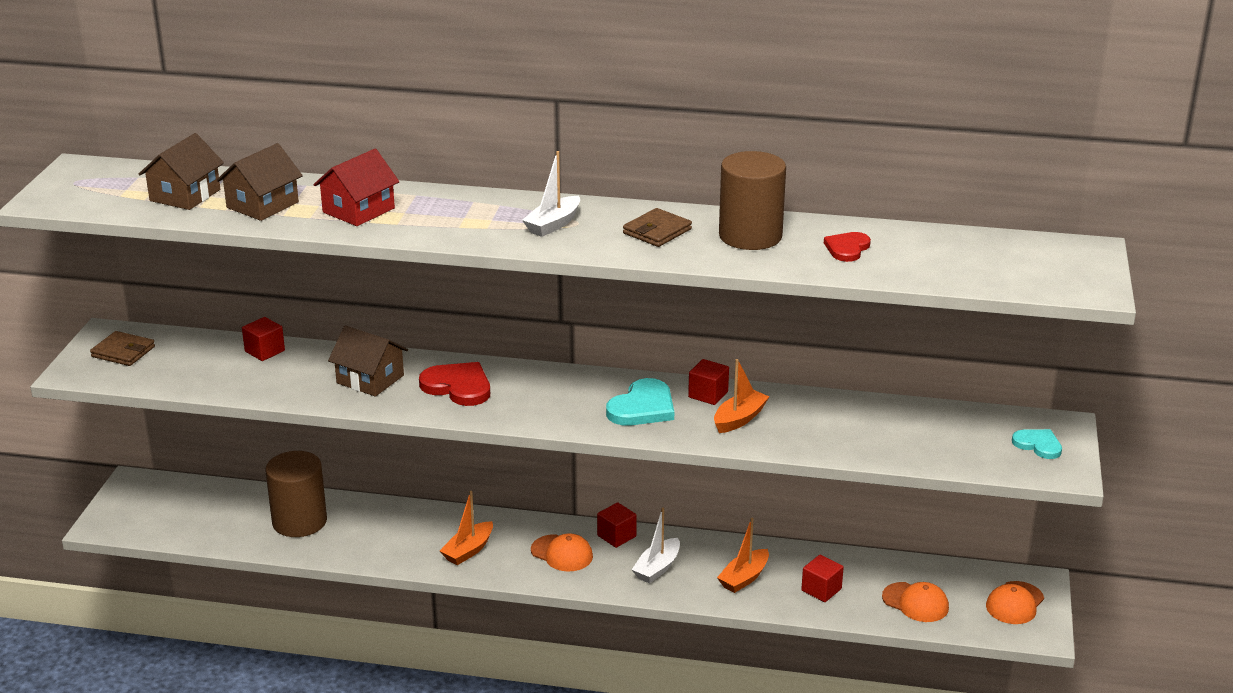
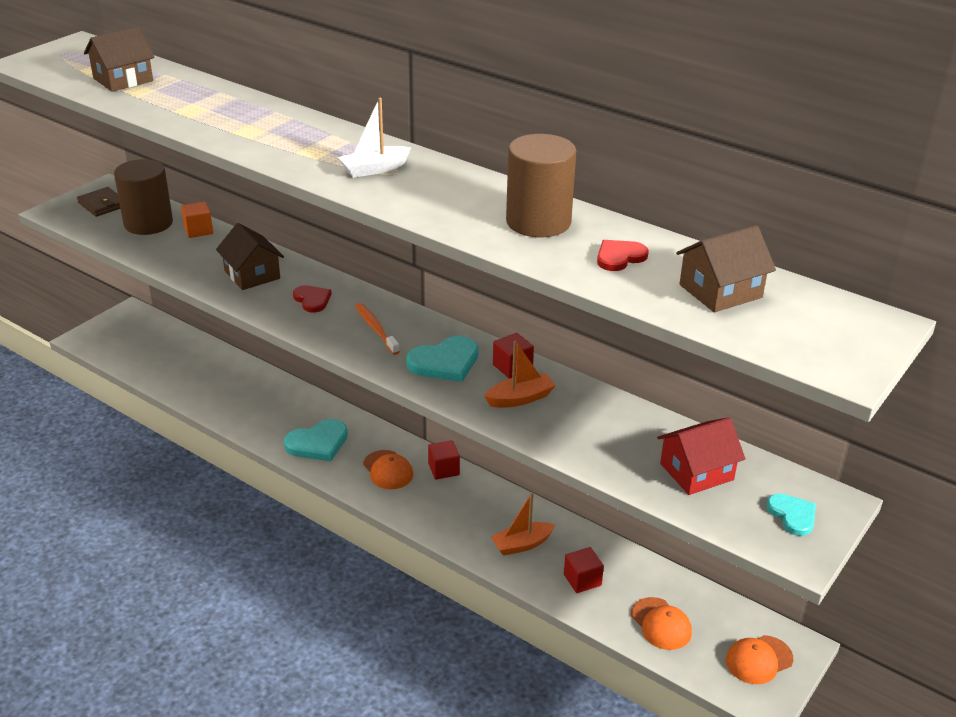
camera: 25 degrees right, 5 degrees up
brown house [216,143,303,221] -> brown house moved to [676,225,776,312]
red cube [242,317,285,361] -> orange cube [181,202,213,238]
brown cylinder [265,451,327,537] -> brown cylinder moved to [114,159,173,235]
red house [313,149,399,226] -> red house moved to [657,417,746,495]
red heart [419,362,490,406] -> red heart [293,285,332,313], size x0.63
orange boat [440,491,493,565] -> turquoise heart [284,419,348,461]
brown wallet [623,208,692,247] -> none
white boat [632,508,680,584] -> none
none -> orange toothbrush [356,303,400,355]

